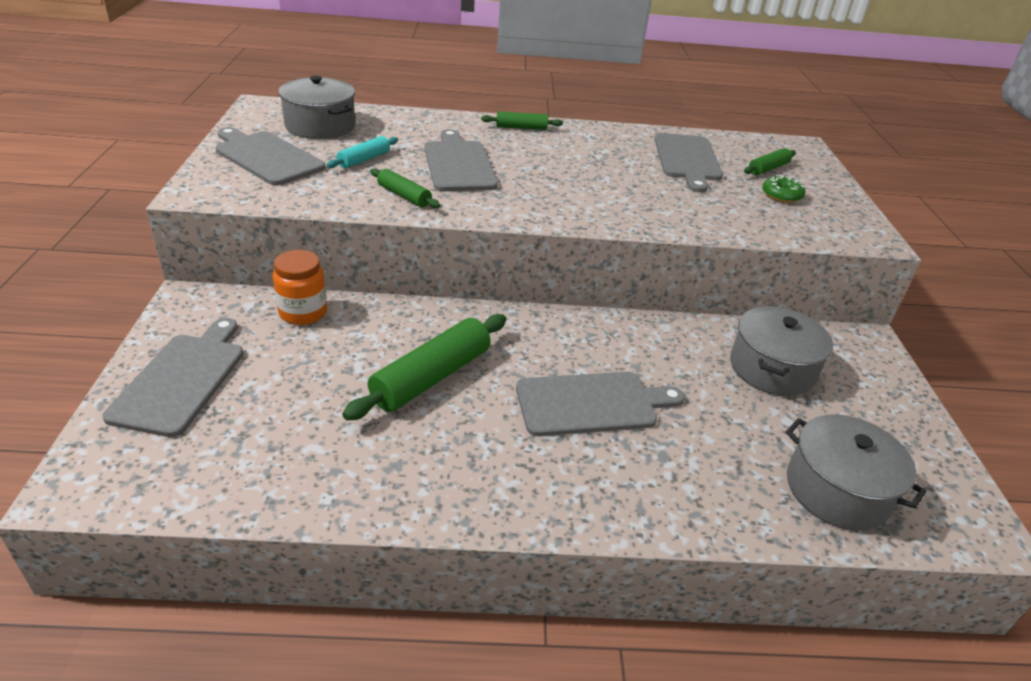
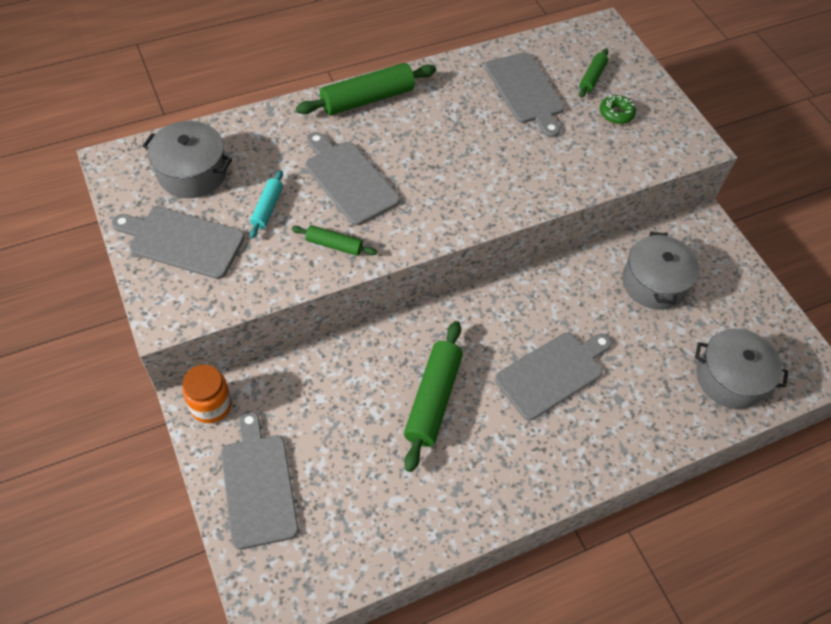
camera: 25 degrees left, 20 degrees up
orange jar [273,250,327,325] -> orange jar moved to [182,364,232,423]
green rolling pin [481,111,563,130] -> green rolling pin [296,63,436,115], size x1.88

